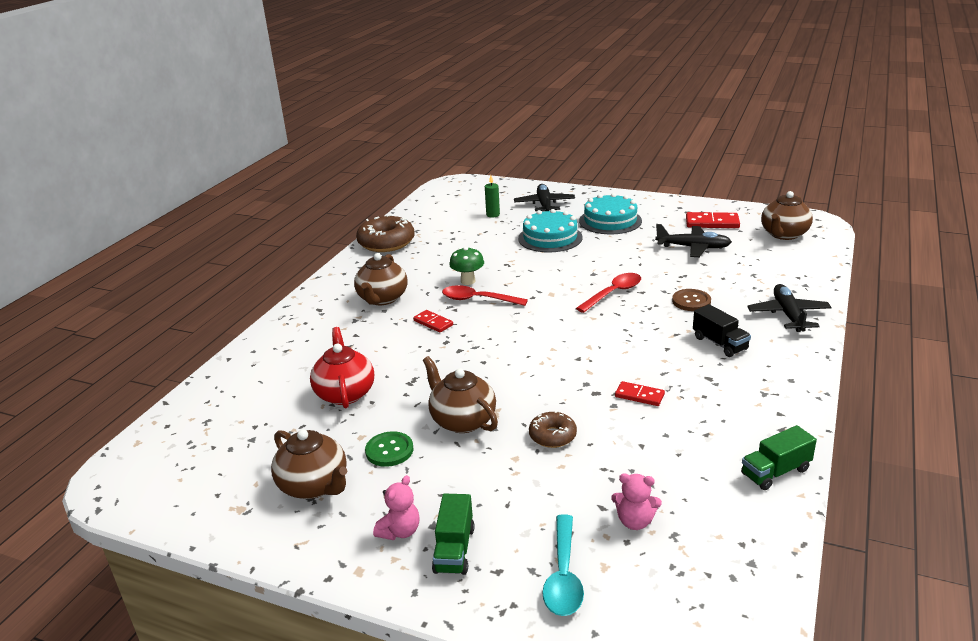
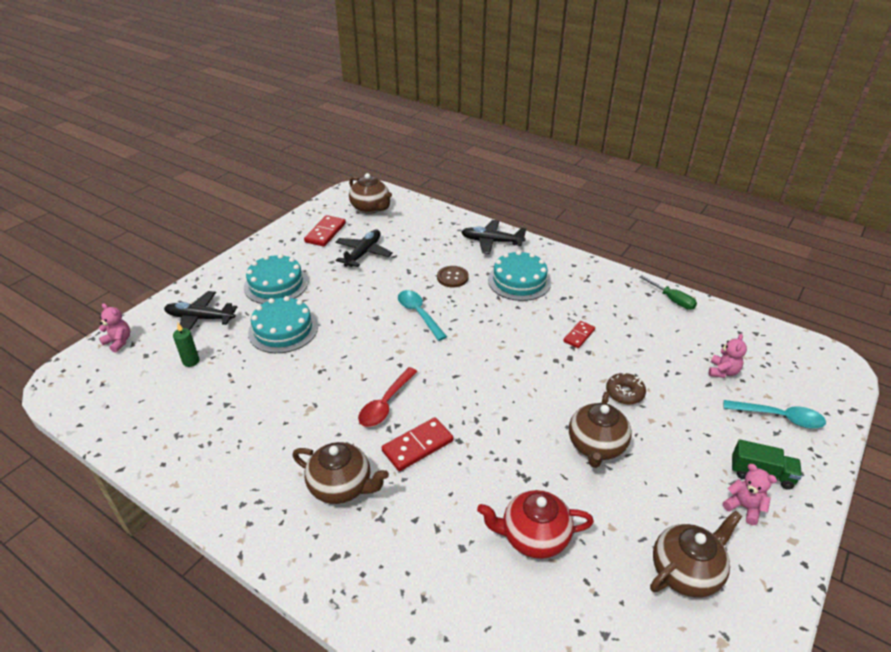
camera: 80 degrees left, 10 degrees up
brown donut [356,214,415,252] -> none
green button [365,431,413,467] -> none
red domino [413,310,453,333] -> red domino [382,417,453,471], size x1.57
brown teapot [423,356,498,433] -> brown teapot turned 45 degrees counterclockwise [569,392,632,468]
green mushroom [449,247,484,285] -> none
red spoon [576,273,641,313] -> turquoise spoon [398,290,447,341]
black truck [693,304,751,357] -> turquoise cake [488,250,551,301]
green truck [741,425,817,490] -> green screwdriver [640,275,697,310]
none -> pink teddy bear [99,303,130,353]

